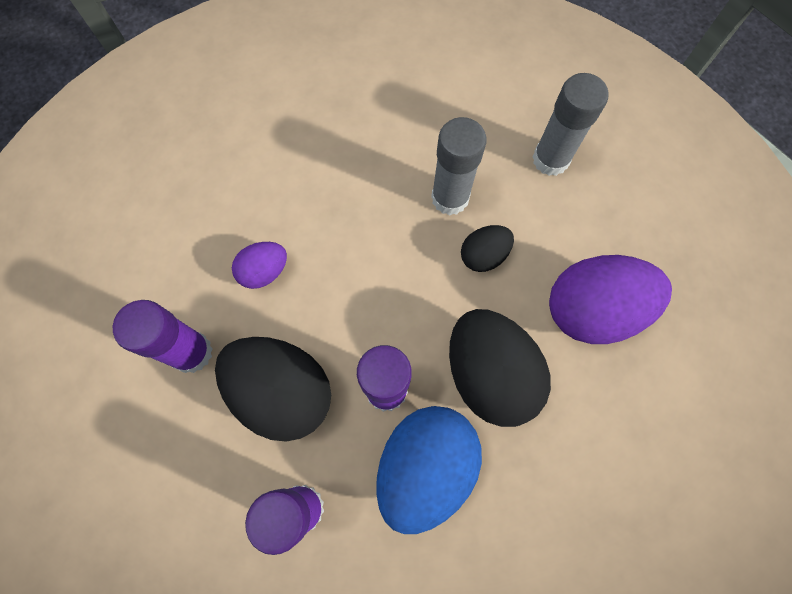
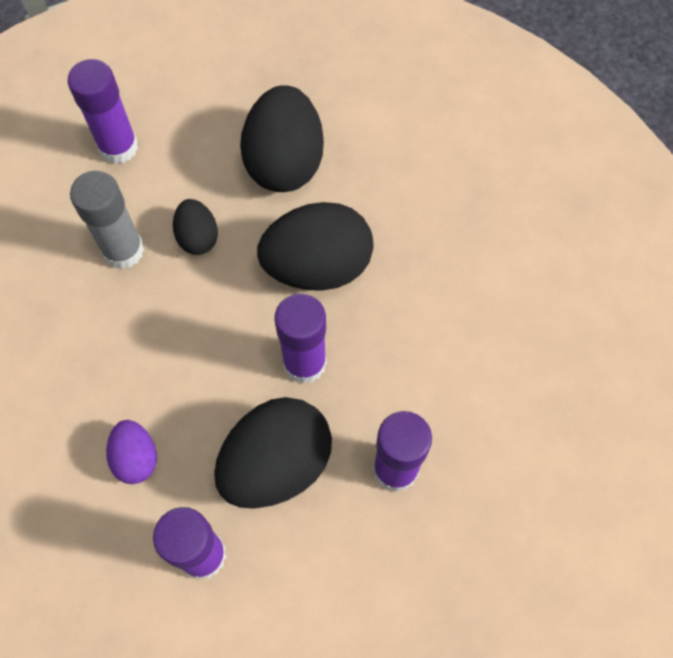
camera: 75 degrees left, 5 degrees down
blue egg [376,406,482,534] -> none
grey glue stick [533,73,609,176] -> purple glue stick [68,59,138,164]
purple egg [549,255,672,344] -> black egg [240,85,324,192]

